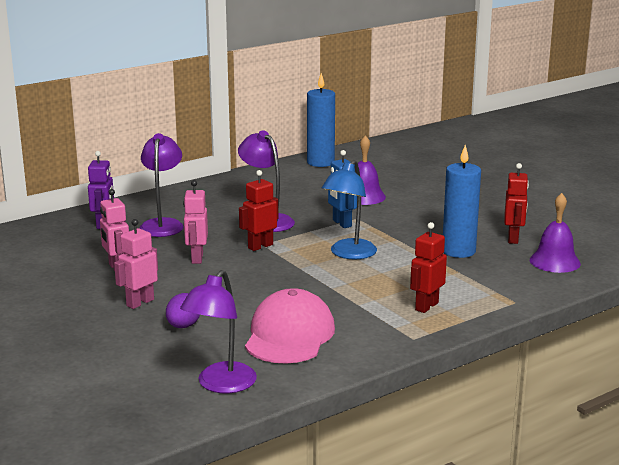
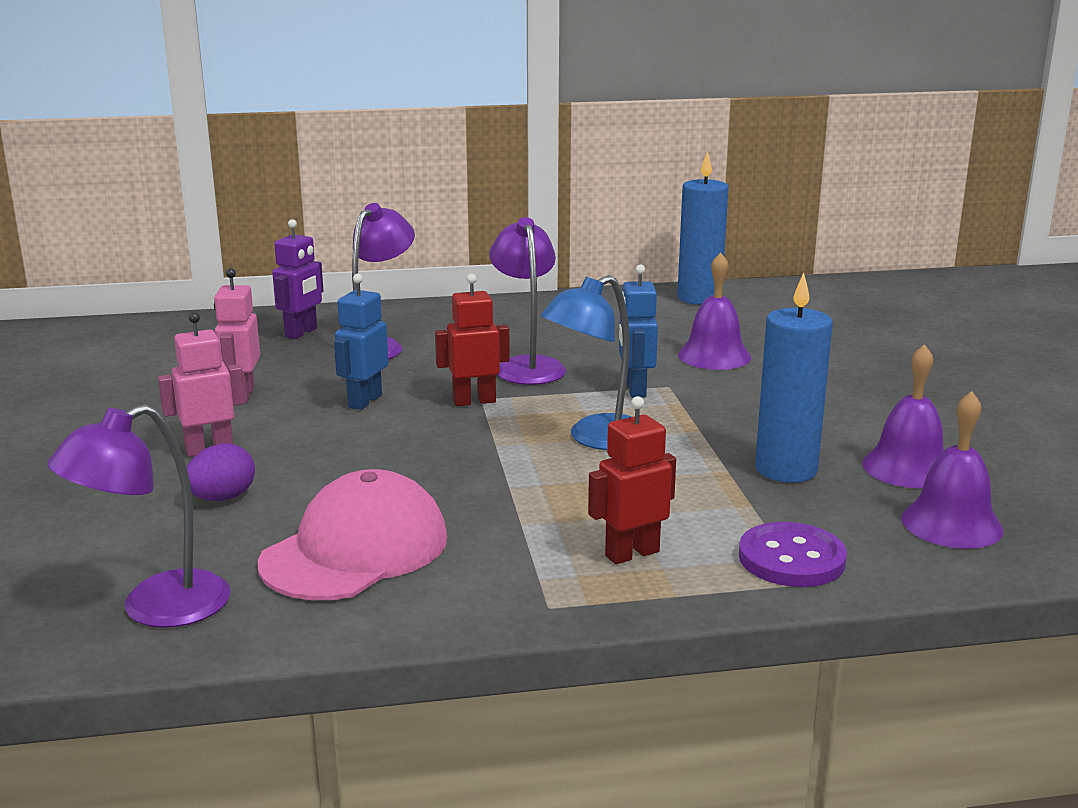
camera: 25 degrees right, 0 degrees up
pink robot [183,180,208,264] -> blue robot [334,274,389,410]
red robot [504,163,529,244] -> purple bell [862,344,944,488]
none -> purple button [739,522,847,587]

